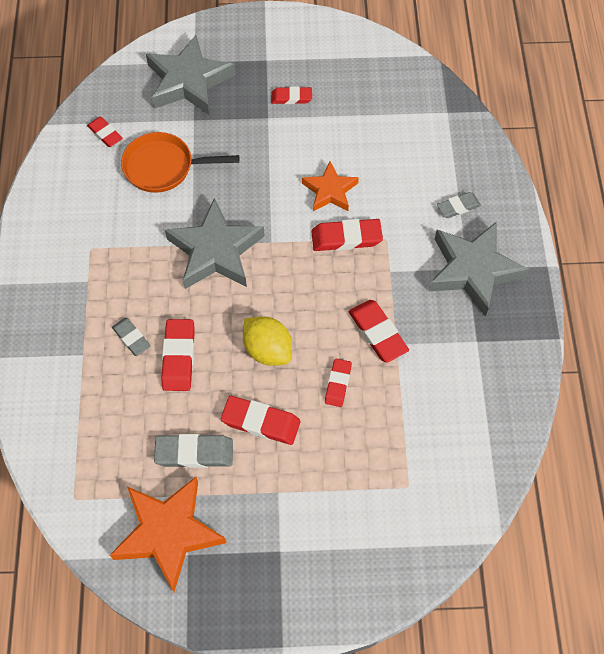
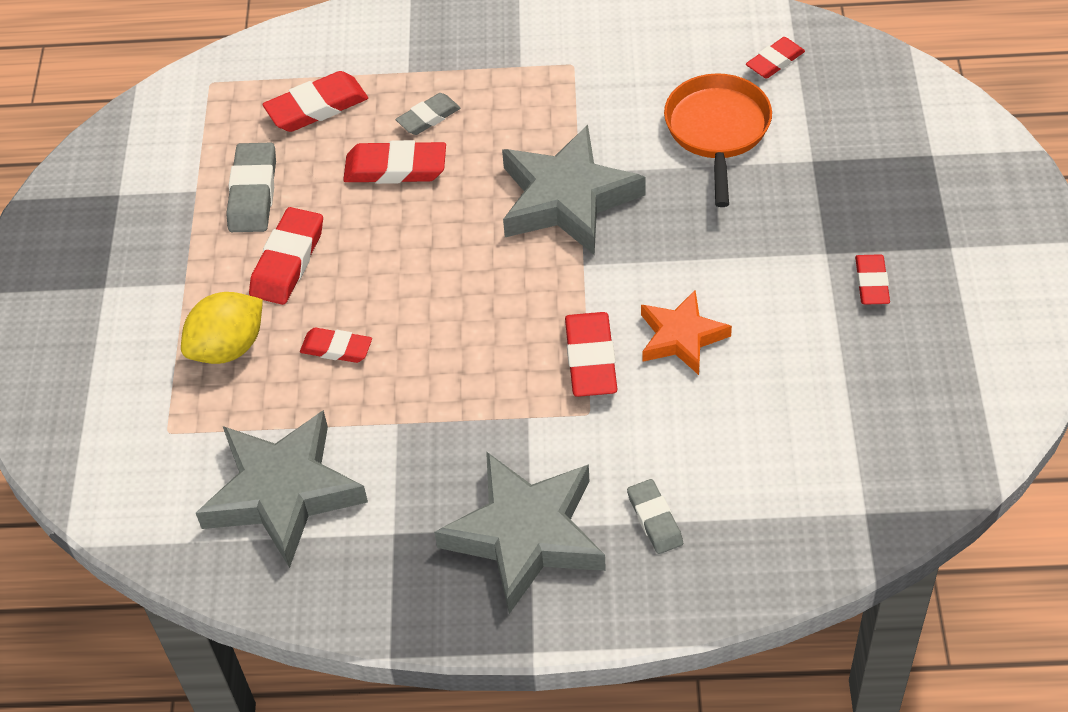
camera: 95 degrees right, 10 degrees down
orange star [110,477,227,592] -> none
grey star [146,35,236,115] -> grey star moved to [196,410,368,568]
yellow lemon [243,316,292,366] -> yellow lemon moved to [181,292,263,364]
red eraser [349,300,409,363] -> red eraser moved to [263,71,368,132]

